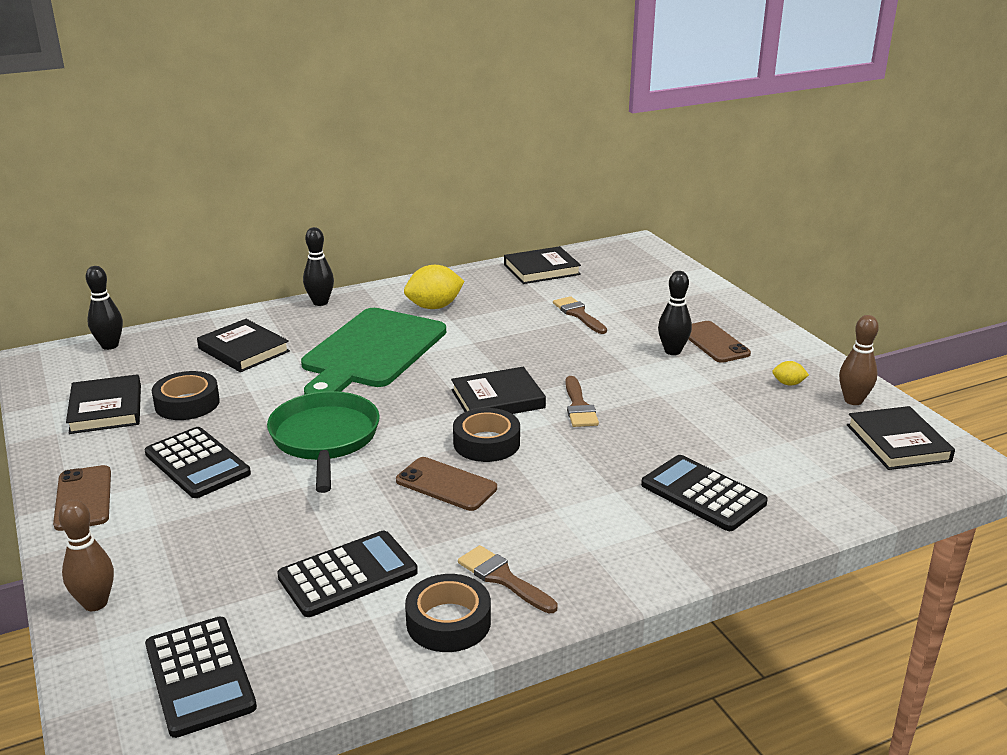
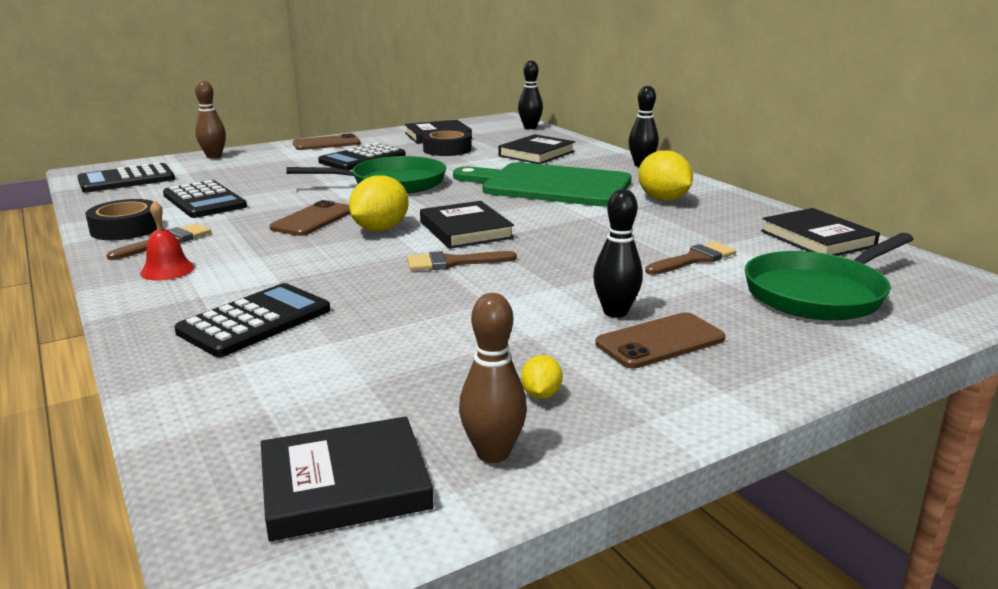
camera: 85 degrees right, 5 degrees down
black tape [453,408,520,462] -> yellow lemon [349,175,409,231]
none -> red bell [140,200,195,280]
none -> green pan [745,233,913,320]

